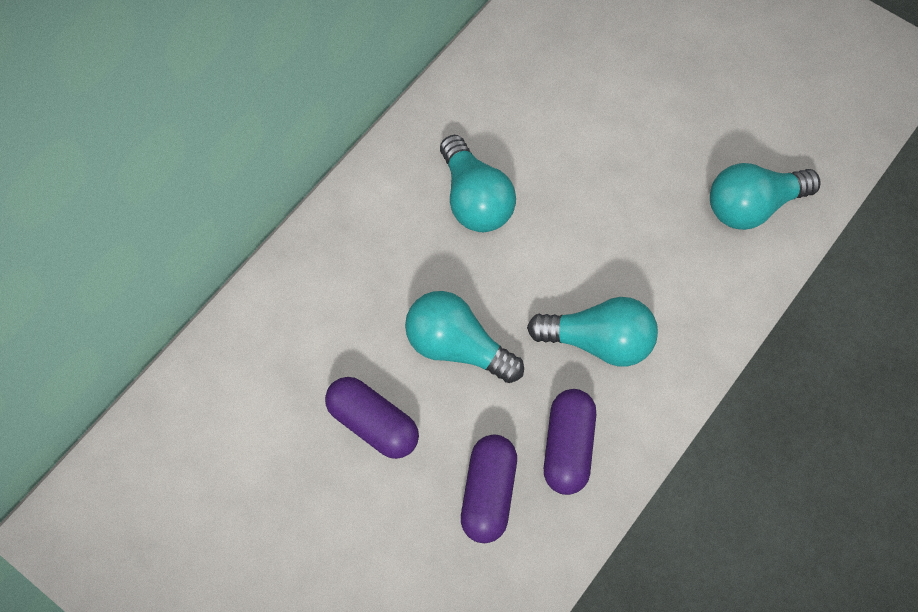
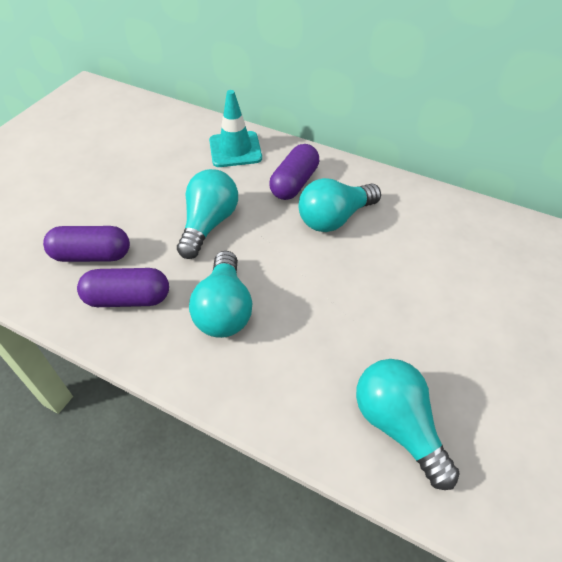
camera: 80 degrees right, 15 degrees down
purple capsule [325,377,419,459] -> purple capsule moved to [269,144,319,200]
none -> turquoise traffic cone [209,90,262,167]

